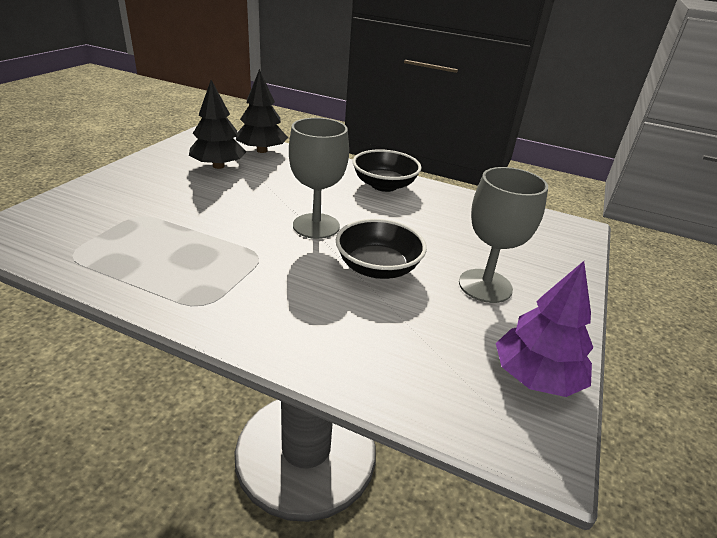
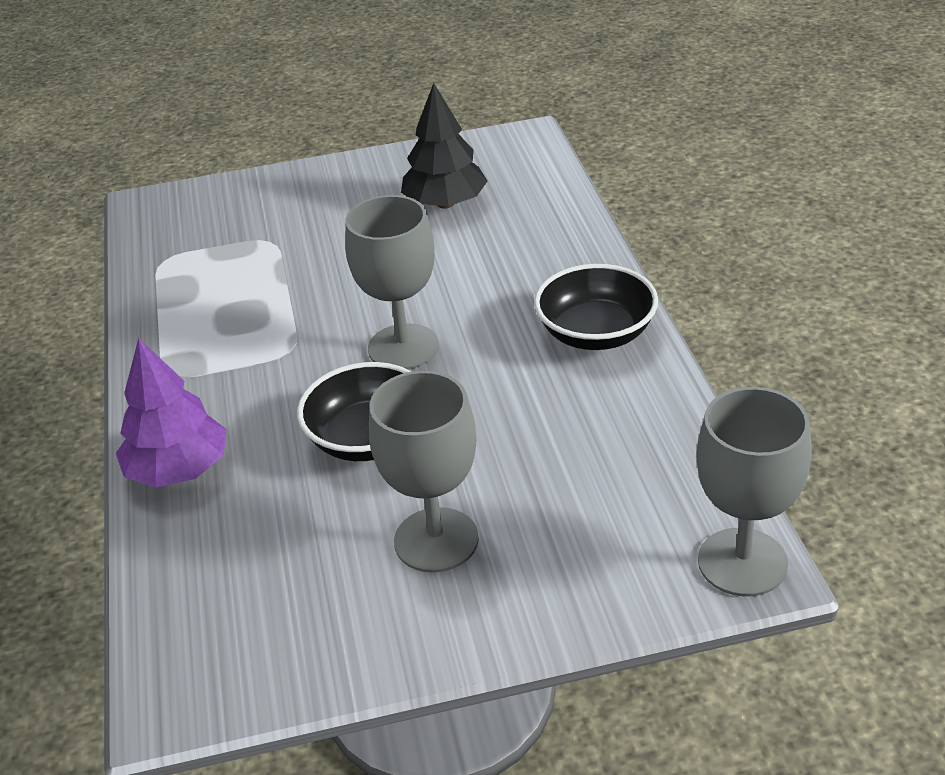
camera: 60 degrees right, 5 degrees up
black tree [236,69,288,153] -> none
purple tree [496,261,594,397] -> purple tree moved to [116,338,227,488]
none -> grey goblet [696,387,811,597]

